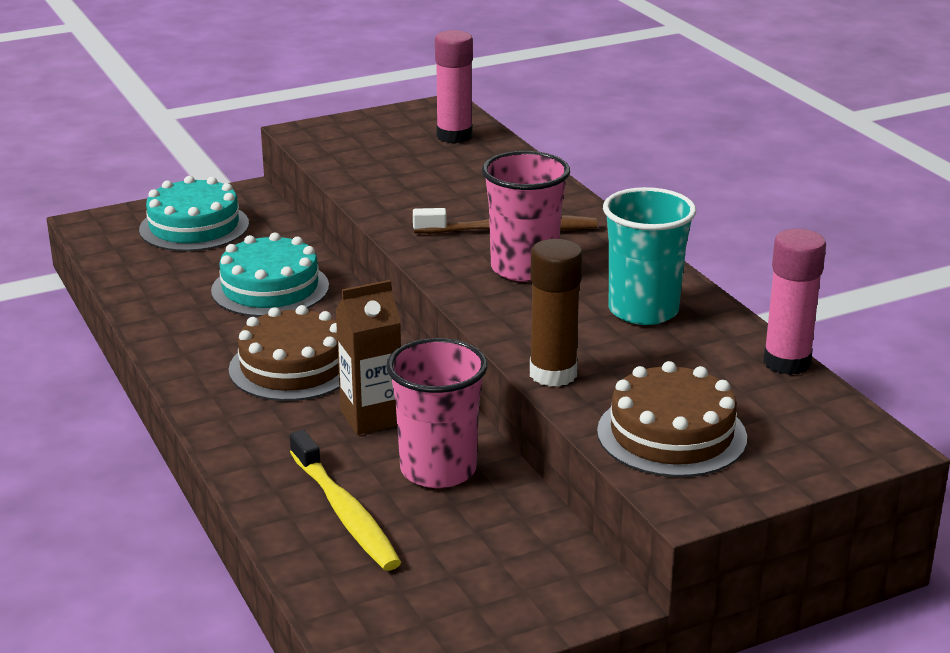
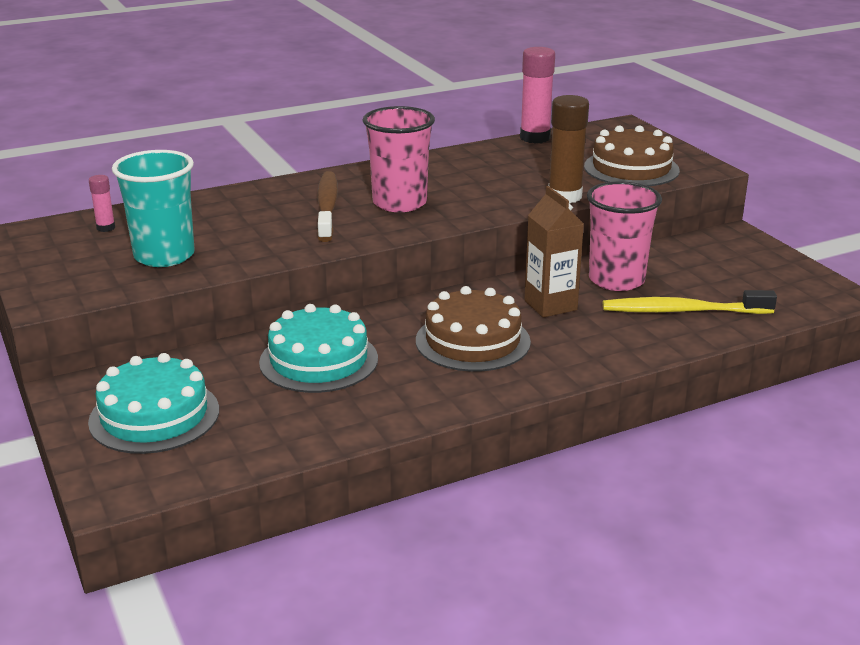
camera: 90 degrees left, 0 degrees up
yellow toothbrush [290,430,401,571] -> yellow toothbrush turned 150 degrees counterclockwise [603,290,777,314]
pink glue stick [435,30,473,144] -> pink glue stick [89,175,115,232], size x0.51
turquoise cup [603,187,696,325] -> turquoise cup moved to [112,150,195,267]

